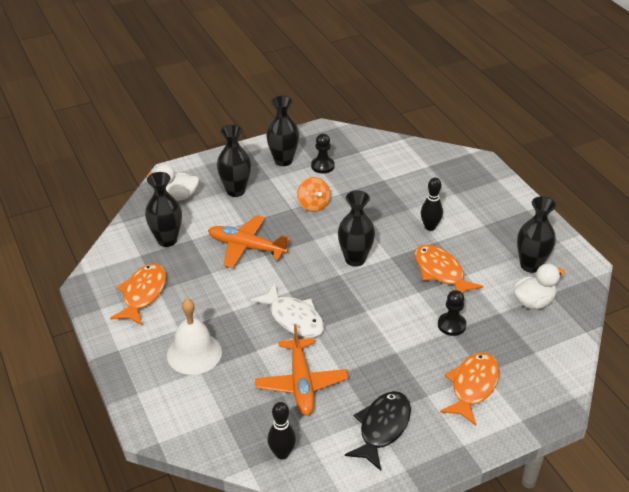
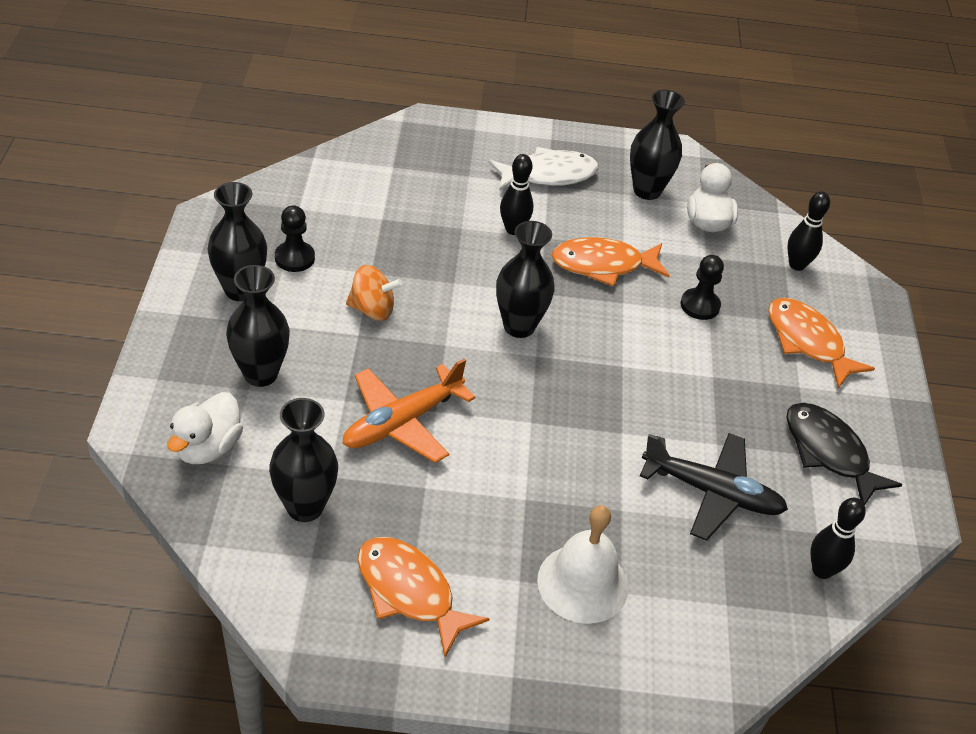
camera: 65 degrees left, 5 degrees up
white fish [250,284,324,338] -> white fish moved to [488,147,598,191]
orange plane [255,324,348,416] -> black plane [640,433,788,540]
none -> black bowling pin [787,191,830,271]

